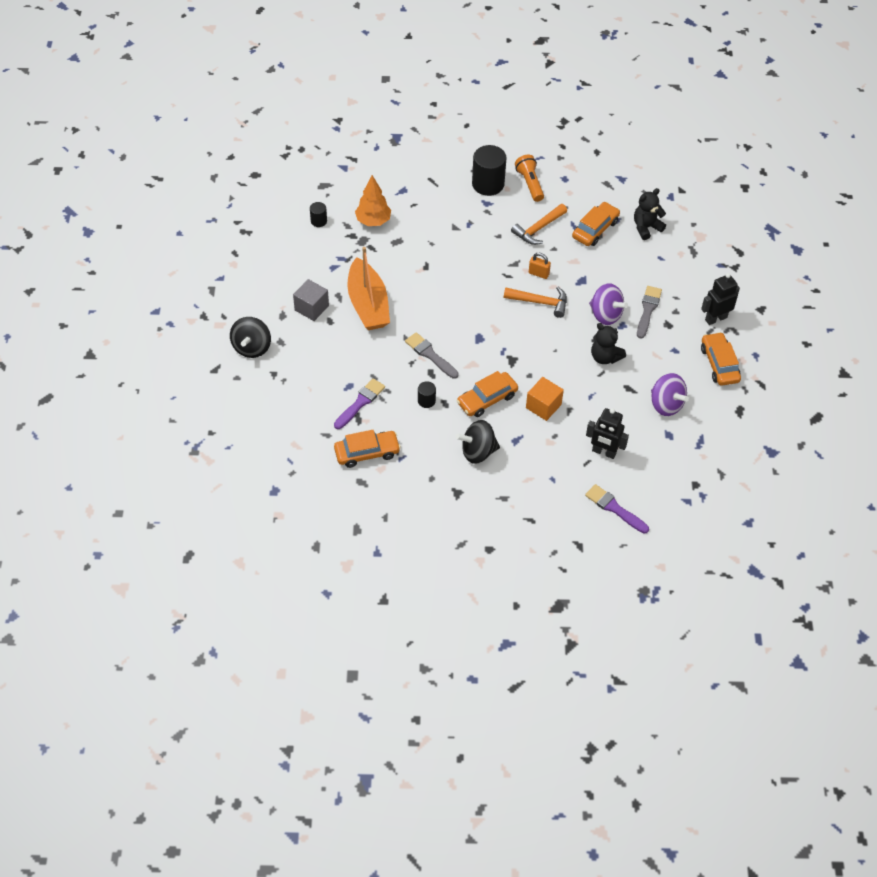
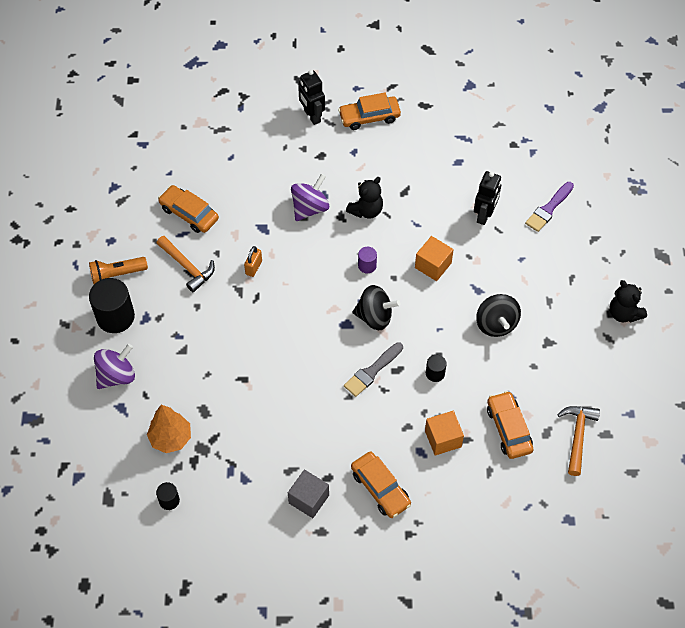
camera: 90 degrees left, 5 degrees up
black spinning top [230,317,271,358] -> black spinning top moved to [353,285,400,330]
purple brush [334,378,385,429] -> orange cube [425,411,464,455]
orange boat [348,247,390,330] -> none
orange car [457,371,518,417] -> orange car moved to [351,451,411,518]
orange hammer [504,287,567,318] -> orange hammer moved to [557,406,600,476]
black teddy bear [634,188,666,240] -> black teddy bear moved to [610,280,647,323]
grey brush [637,286,662,339] -> none
purple spinning top [651,373,689,416] -> purple spinning top moved to [94,344,135,389]
none -> purple cylinder [358,246,377,274]

